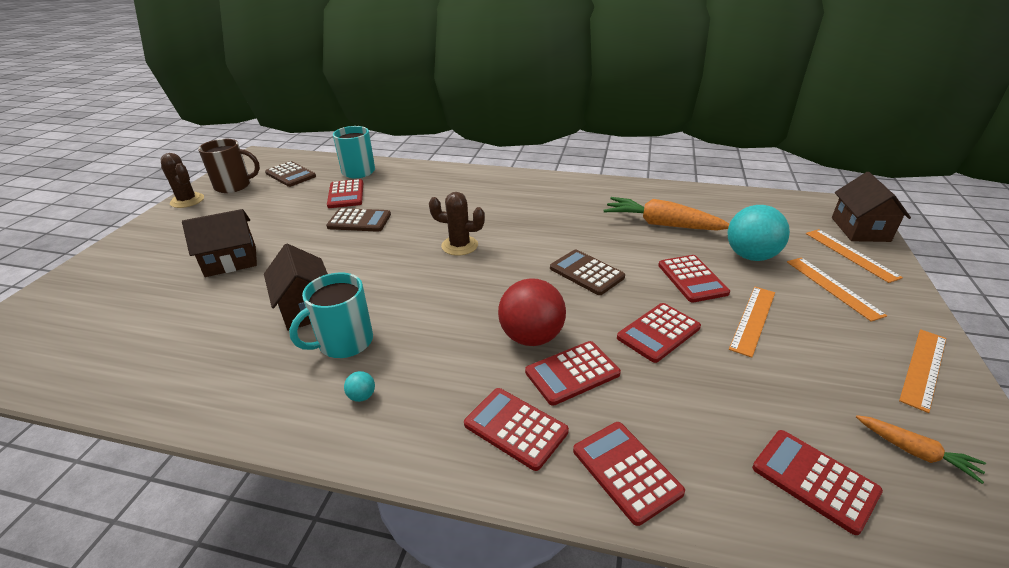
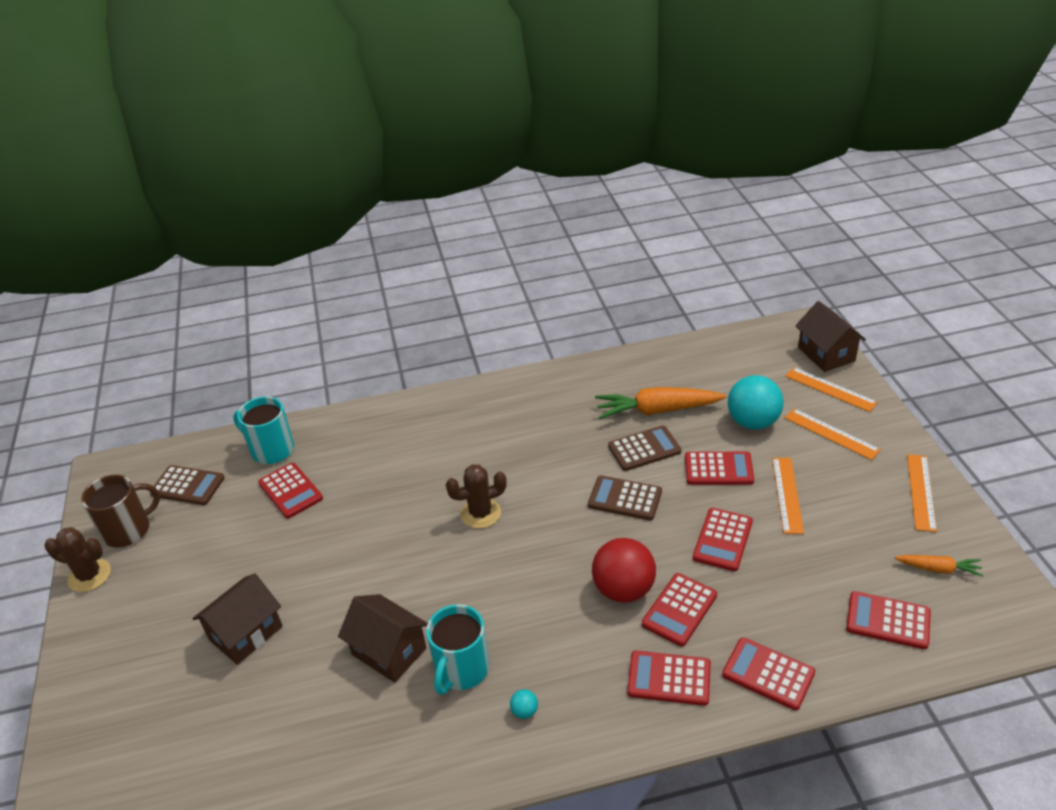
camera: 25 degrees left, 5 degrees up
brown calculator [326,208,391,232] -> brown calculator moved to [608,425,681,471]
red calculator [658,255,730,303] -> red calculator turned 45 degrees counterclockwise [685,452,754,485]

